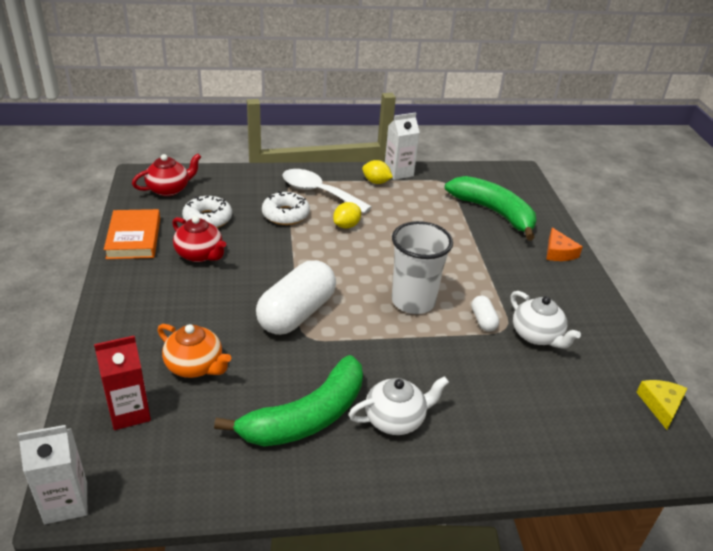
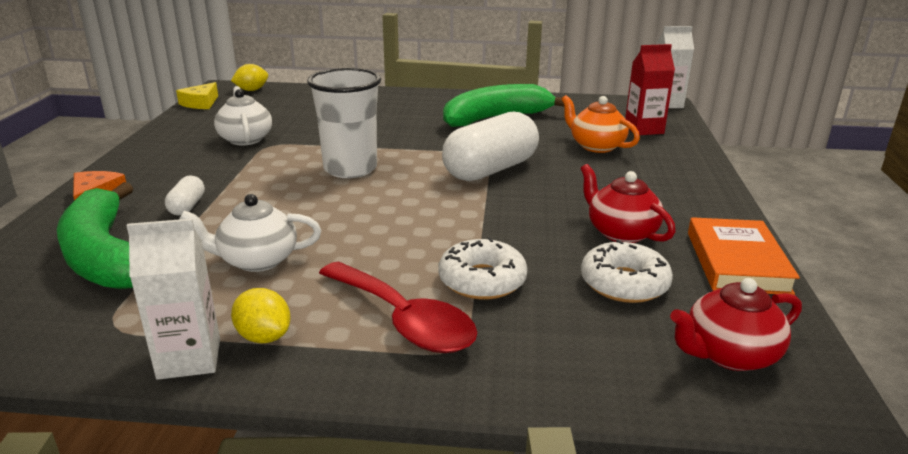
camera: 165 degrees left, 10 degrees down
white spoon [283,169,372,214] -> red spoon [319,261,477,353]
yellow lemon [333,202,361,228] -> yellow lemon moved to [231,64,268,91]
white teapot [348,376,449,435] -> white teapot moved to [179,194,321,272]
white capsule [471,296,499,331] -> white capsule moved to [165,175,205,215]

